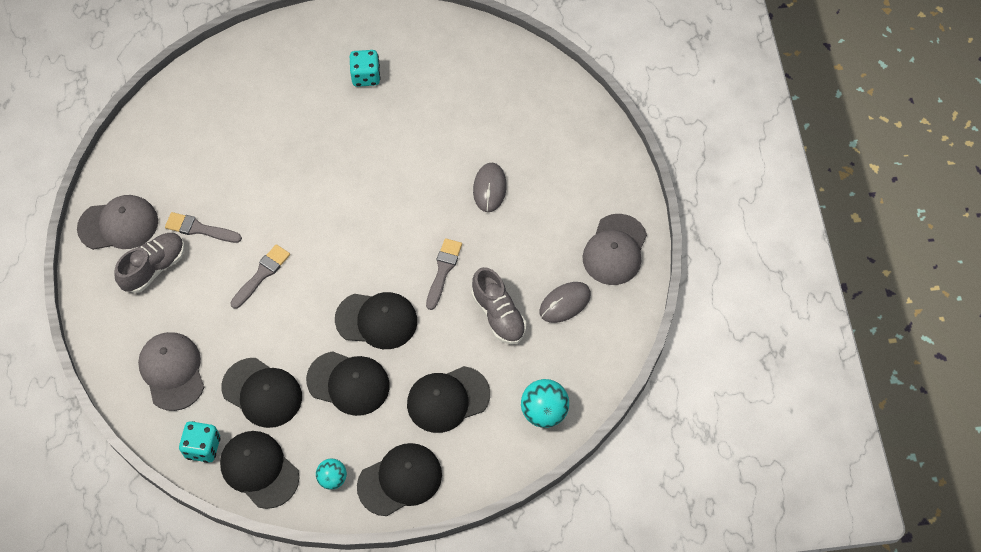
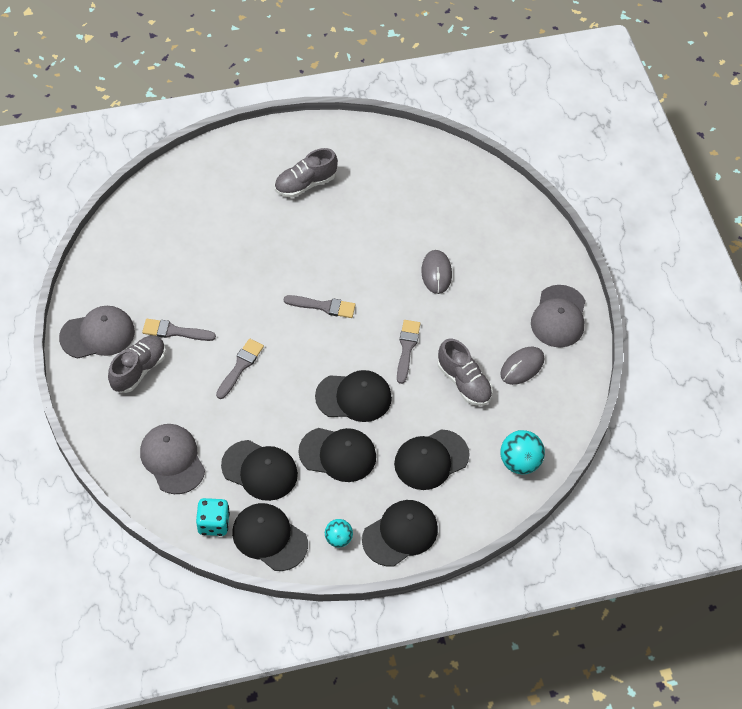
camera: 10 degrees left, 5 degrees down
turquoise dice [350,50,380,87] -> grey shoe [274,148,338,198]
none -> grey brush [284,295,356,318]

